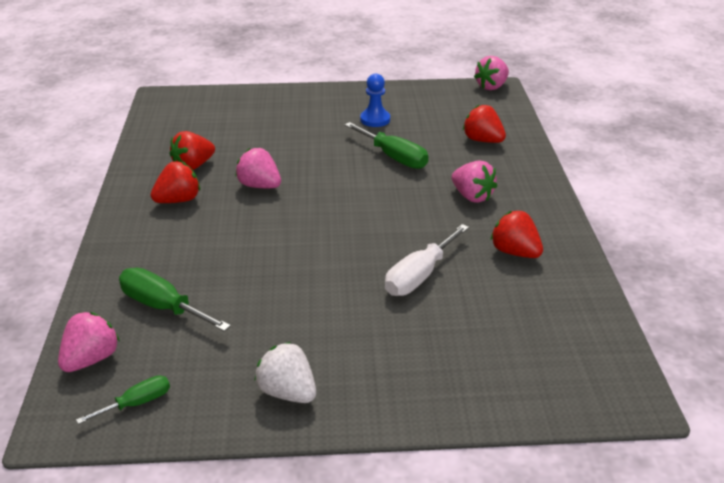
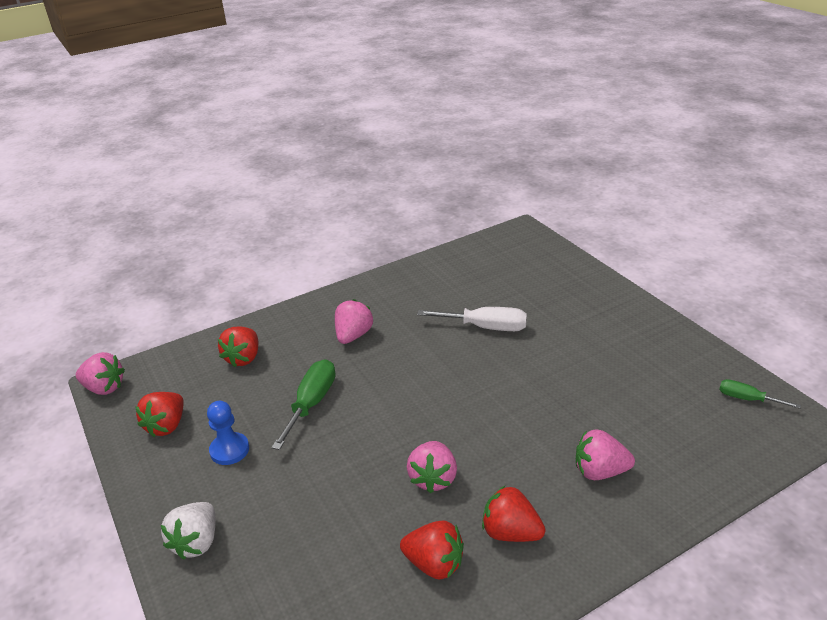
camera: 115 degrees left, 0 degrees up
pink strawberry [58,312,120,372] -> pink strawberry moved to [576,430,635,480]
green screwdriver [119,267,231,332] -> none
white strawberry [255,342,316,403] -> white strawberry moved to [161,502,216,559]
red strawberry [491,211,543,258] -> red strawberry moved to [135,392,184,437]

